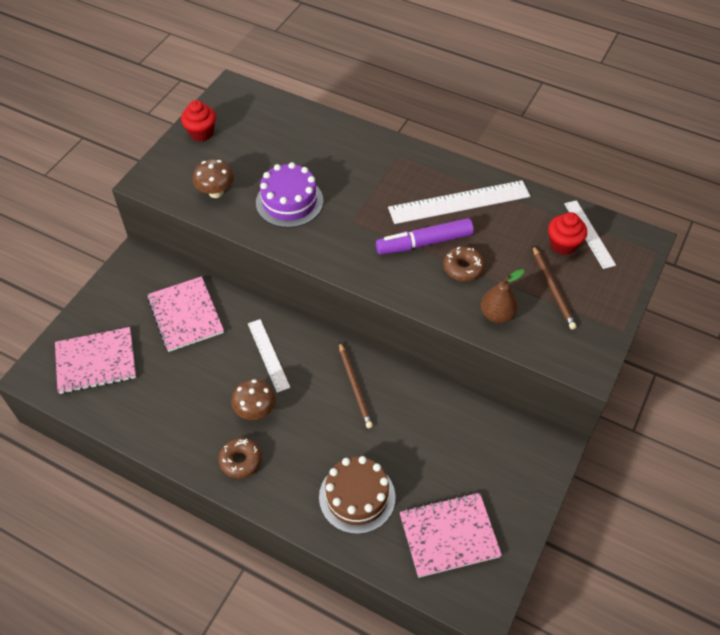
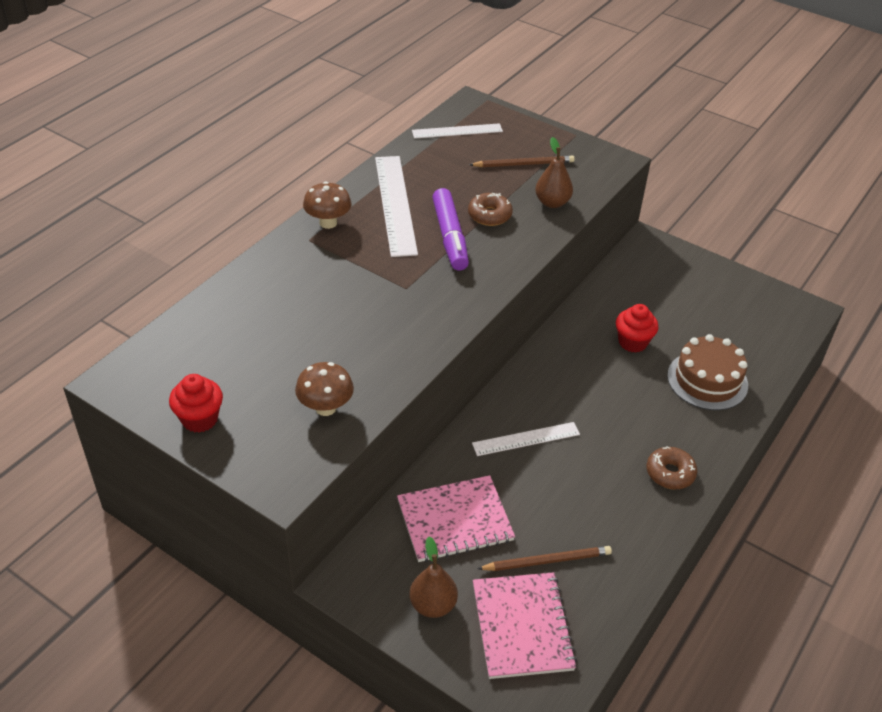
camera: 85 degrees left, 10 degrees down
brown mushroom [231,379,276,420] -> brown mushroom moved to [303,182,352,229]
purple cake [256,162,323,228] -> none
brown pencil [339,342,373,428] -> brown pencil moved to [477,546,612,571]
pink notebook [400,493,502,578] -> none
red cupcake [548,212,587,255] -> red cupcake moved to [616,304,659,353]
none -> brown pear [410,537,458,618]

